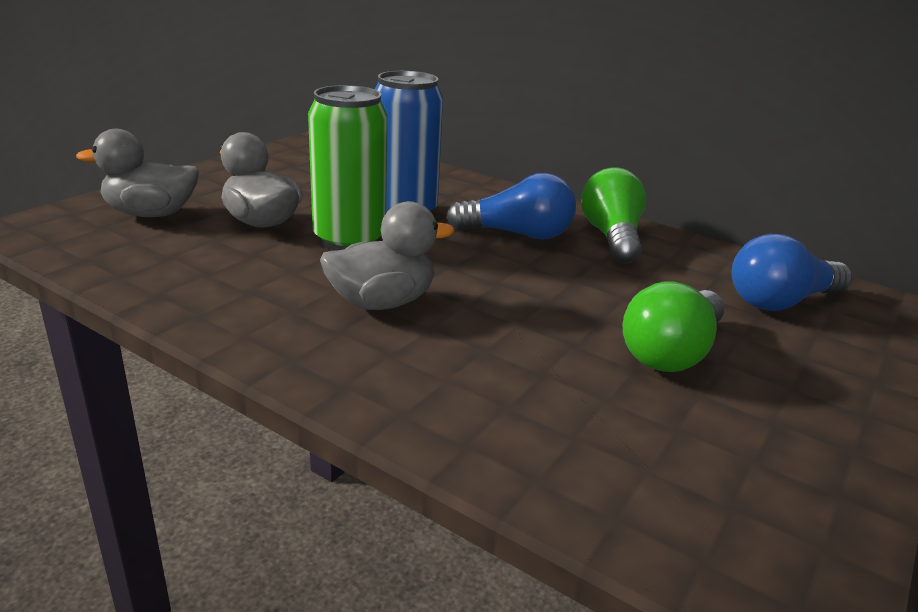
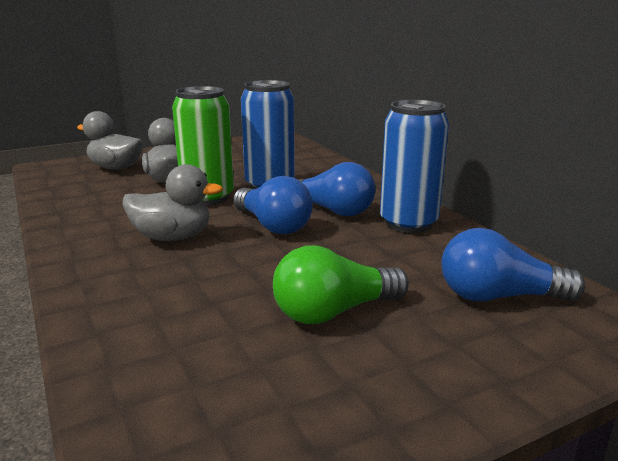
camera: 30 degrees right, 5 degrees down
green light bulb [581,167,646,264] -> blue can [380,100,449,233]
none -> blue light bulb [233,176,313,234]

